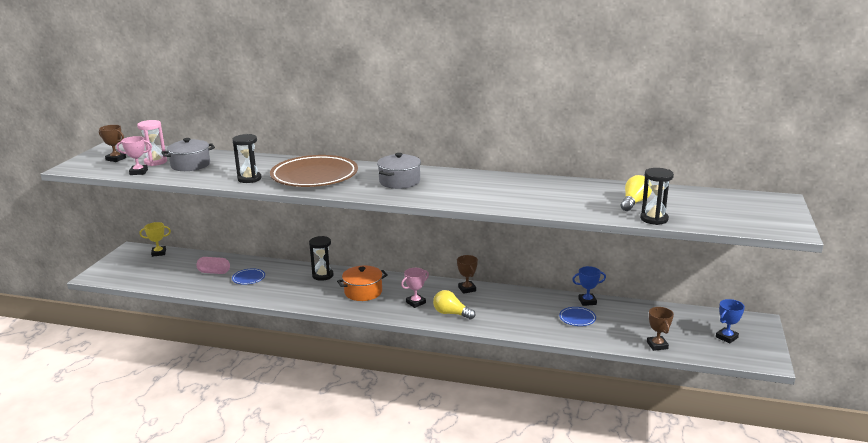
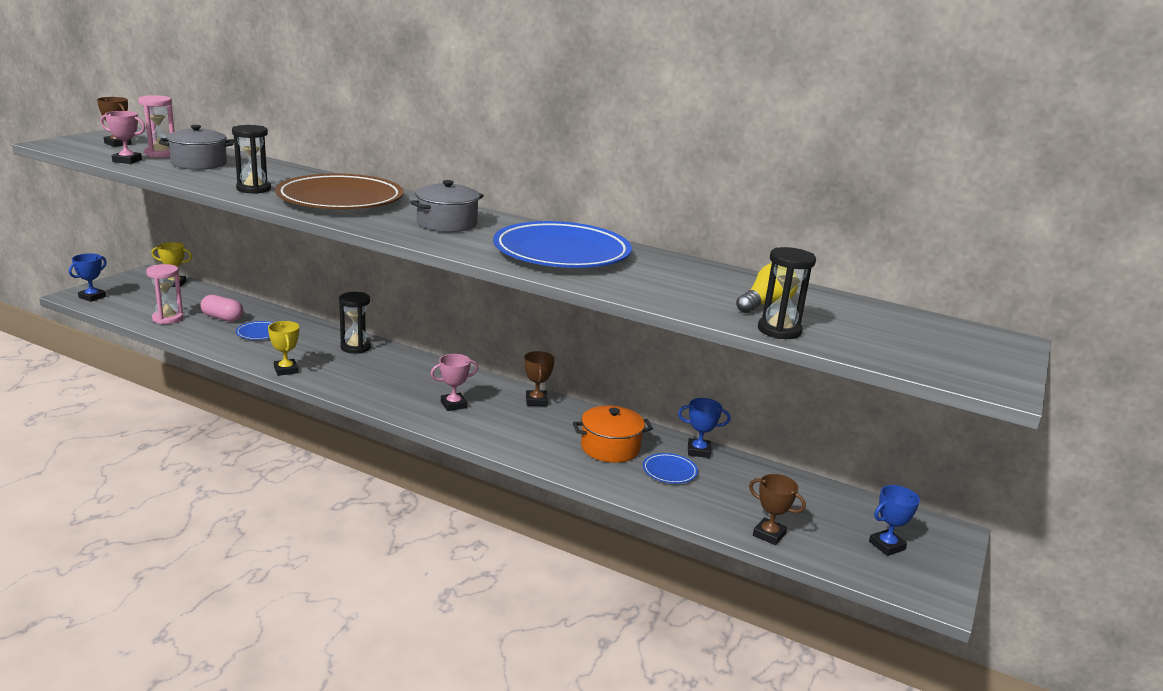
camera: 10 degrees right, 0 degrees up
orange pot [337,266,388,301] -> orange pot moved to [573,406,653,463]
yellow light bulb [433,290,475,319] -> none
brown trophy [647,307,674,351] -> brown trophy turned 60 degrees counterclockwise [749,474,806,545]
none -> blue trophy [69,253,107,302]
none -> pink hourglass [146,264,184,324]
none -> yellow trophy [268,321,299,376]
none -> blue plate [493,221,632,268]

